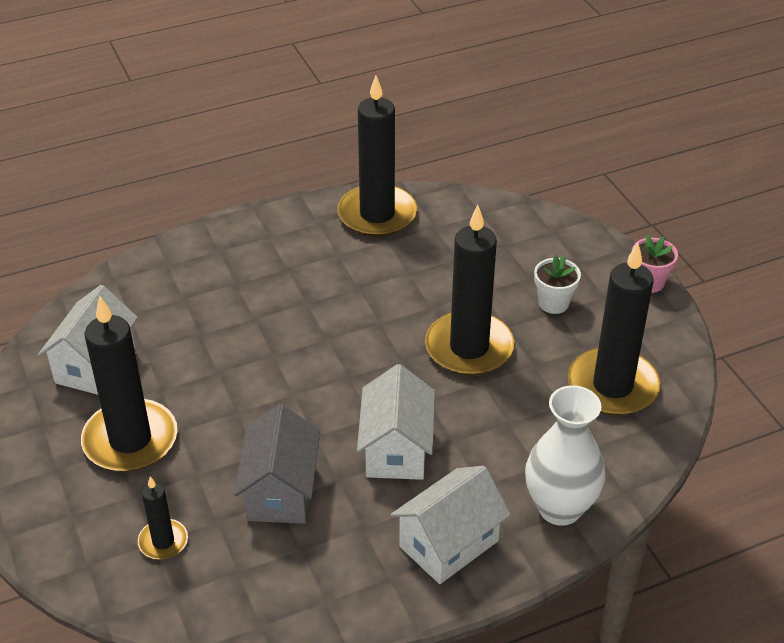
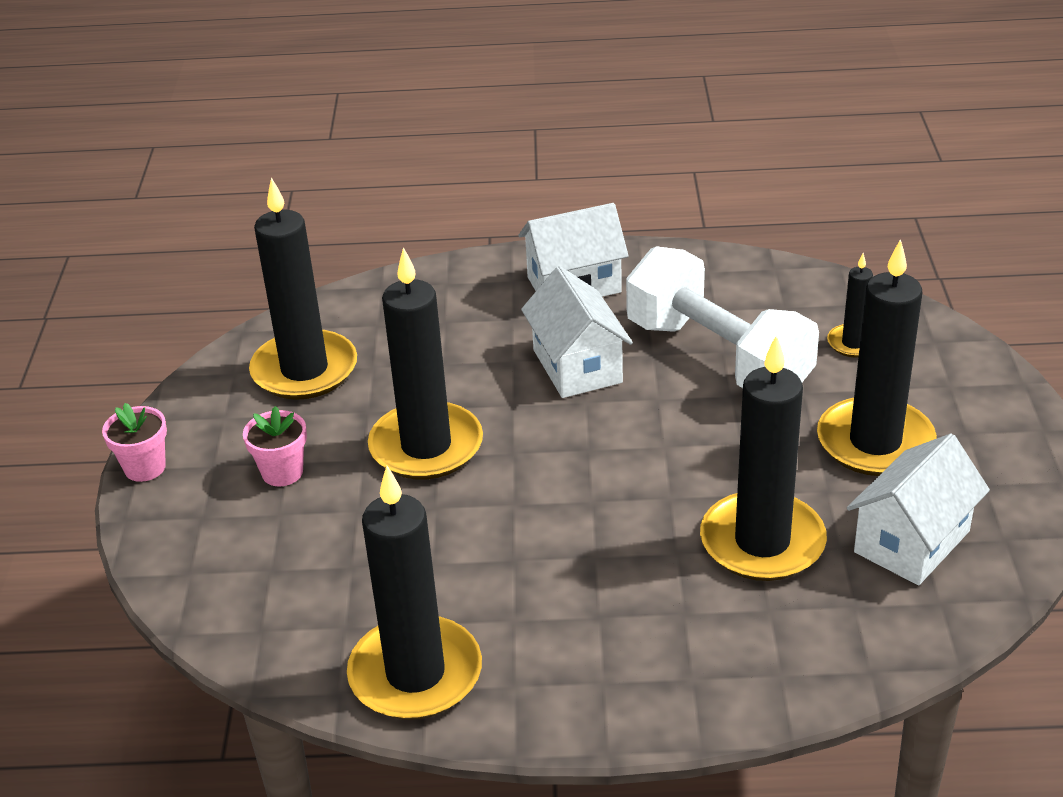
camera: 155 degrees left, 5 degrees down
grey house [234,404,320,524] -> white dumbbell [626,246,819,388]
white house [357,364,435,480] -> white house turned 45 degrees counterclockwise [521,266,633,398]
white vase [525,385,605,526] -> none
white flower pot [534,255,581,314] -> pink flower pot [243,406,307,486]
none -> black candle [700,335,827,581]

